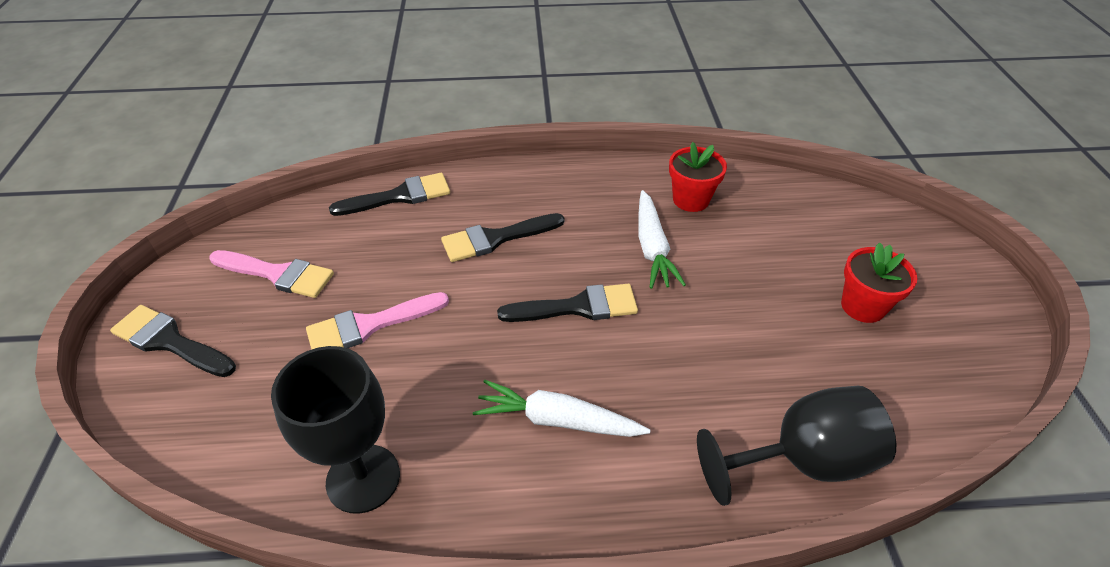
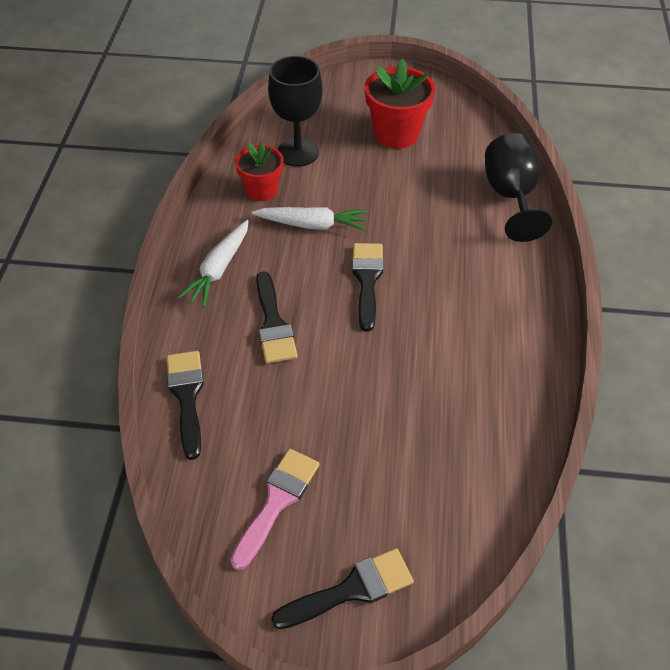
camera: 80 degrees left, 5 degrees up
black brush [110,305,236,377] -> black brush turned 150 degrees counterclockwise [271,548,414,629]
black goblet [271,346,400,514] -> black goblet moved to [268,56,322,167]
pink brush [306,292,449,350] -> none
white carrot [473,380,651,437] -> white carrot moved to [178,220,249,307]
red flower pot [841,242,918,323] -> red flower pot [365,58,435,149], size x1.52

